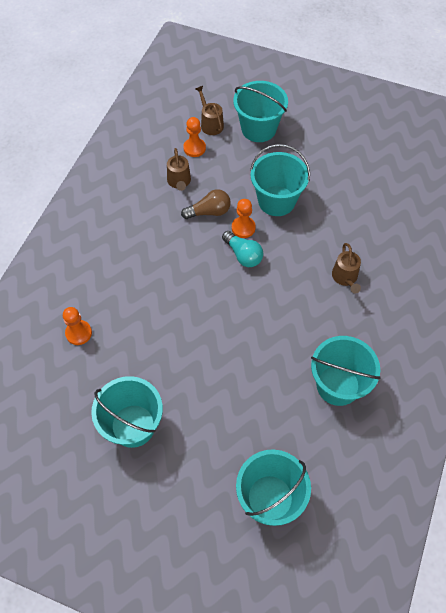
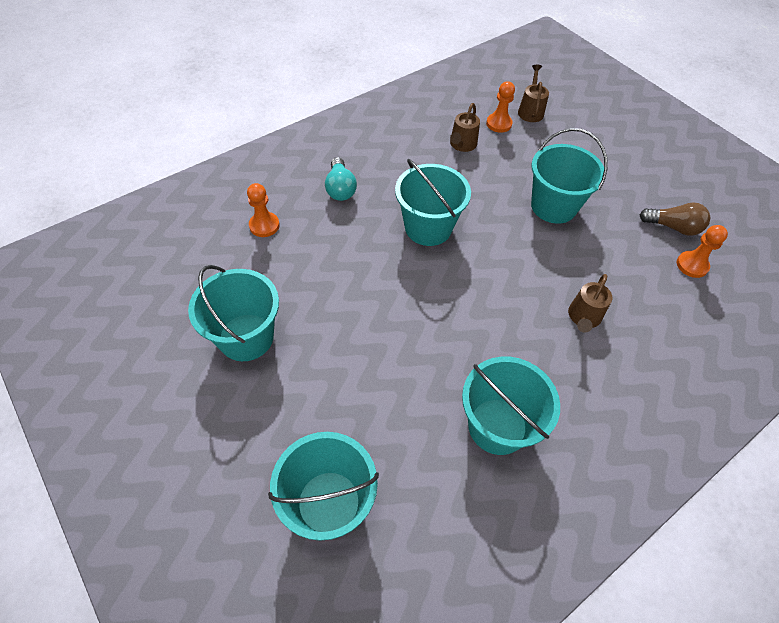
camera: 30 degrees right, 5 degrees down
brown light bulb [181,189,231,219] -> brown light bulb moved to [640,202,710,236]
turquoise light bulb [222,231,263,267] -> turquoise light bulb moved to [325,157,357,201]
orange pawn [232,199,256,238] -> orange pawn moved to [677,225,728,278]
turquoise bucket [233,81,288,142] -> turquoise bucket moved to [395,159,471,246]

